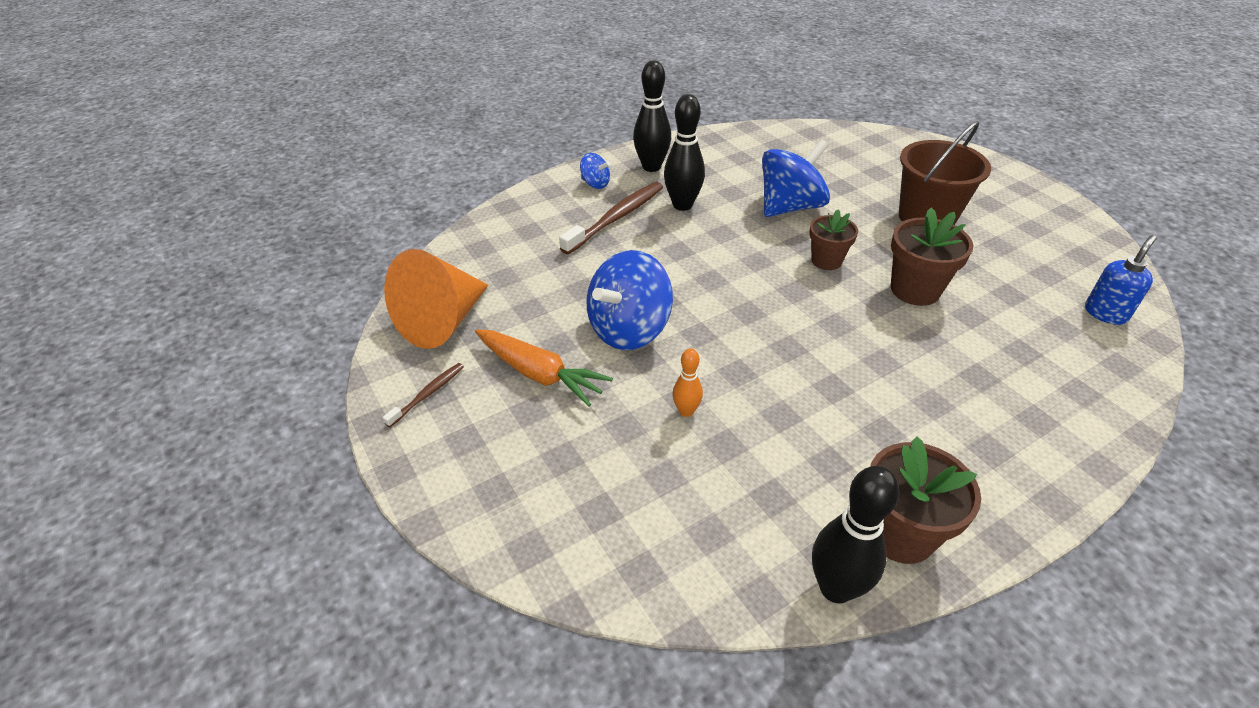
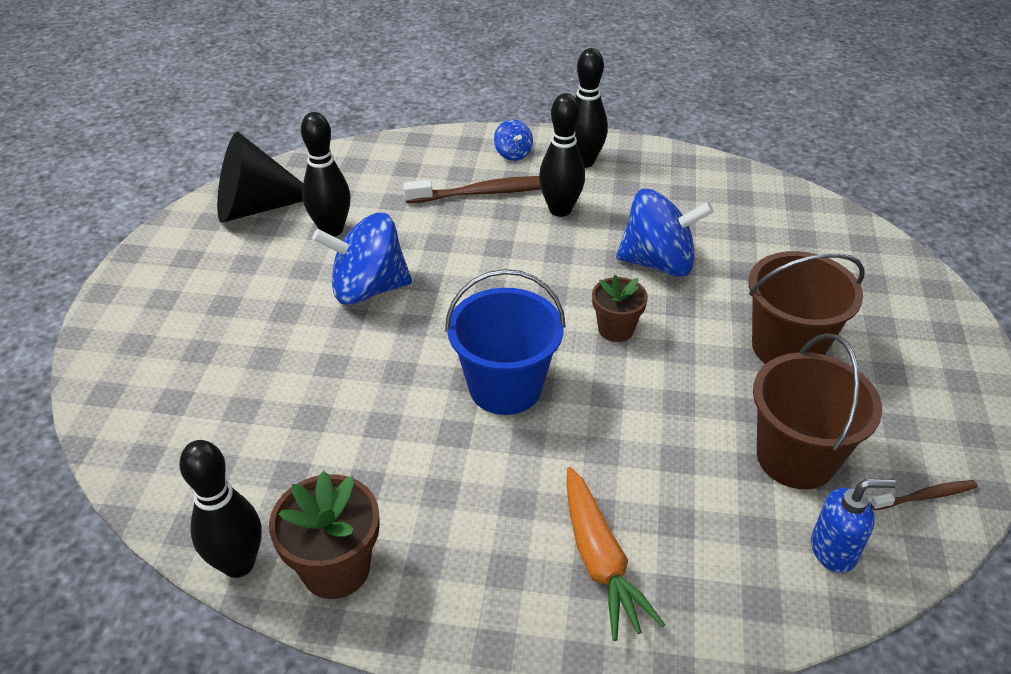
camera: 40 degrees right, 0 degrees up
brown toothbrush [382,363,464,427] -> brown toothbrush moved to [871,480,978,510]
orange cone [384,249,488,349] -> black cone [217,131,303,223]
orange carrot [475,330,613,406] -> orange carrot moved to [566,467,665,641]
orange bowling pin [672,348,703,417] -> none
brown flower pot [891,207,973,306] -> none
none -> black bowling pin [301,112,350,237]
none -> blue bucket [445,269,566,415]
none -> brown bucket [753,333,882,489]

